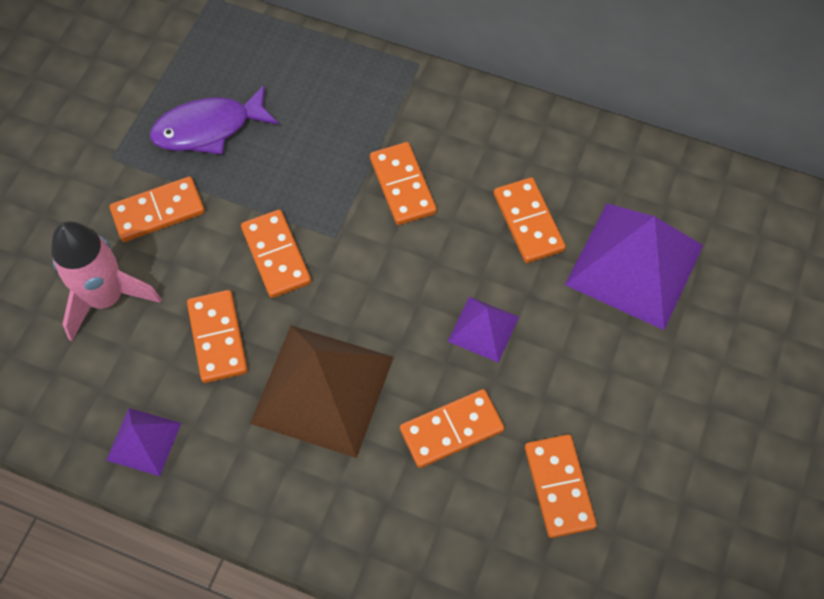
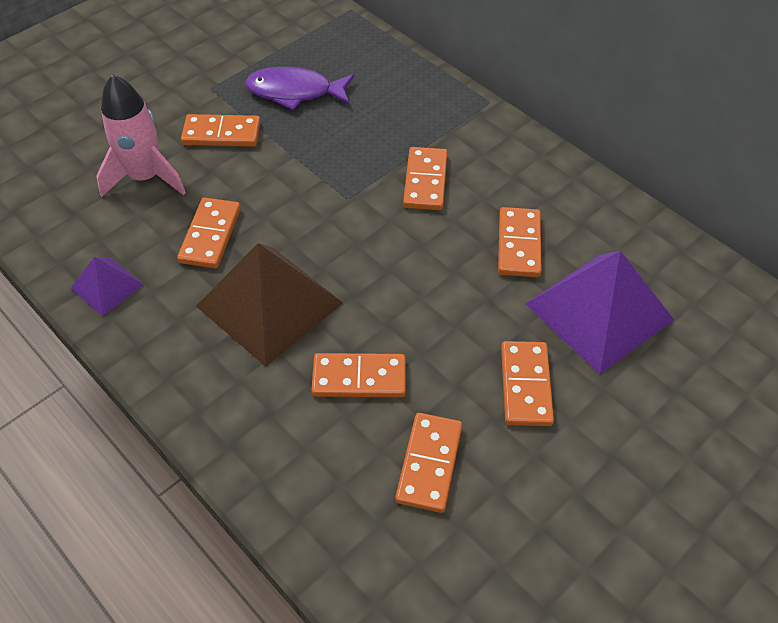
camera: 25 degrees right, 10 degrees down
orange domino [241,210,311,298] -> orange domino moved to [501,341,554,426]
purple pyramid [448,297,519,363] -> none

